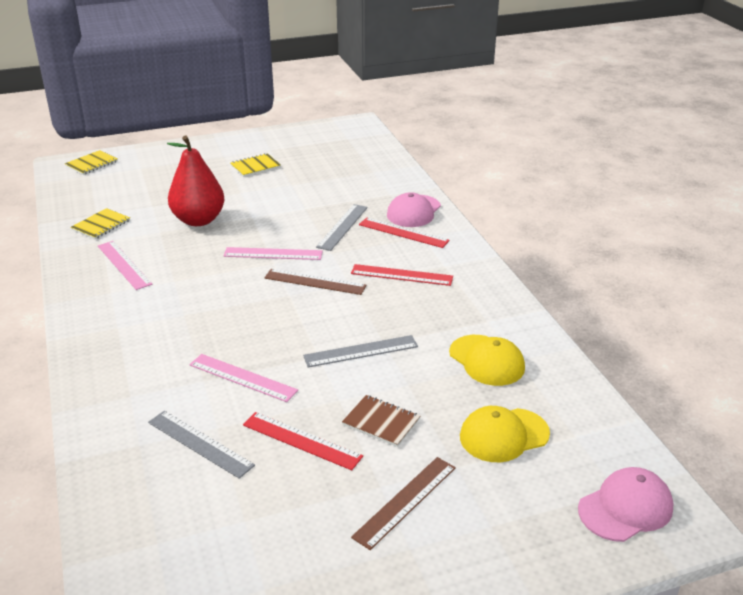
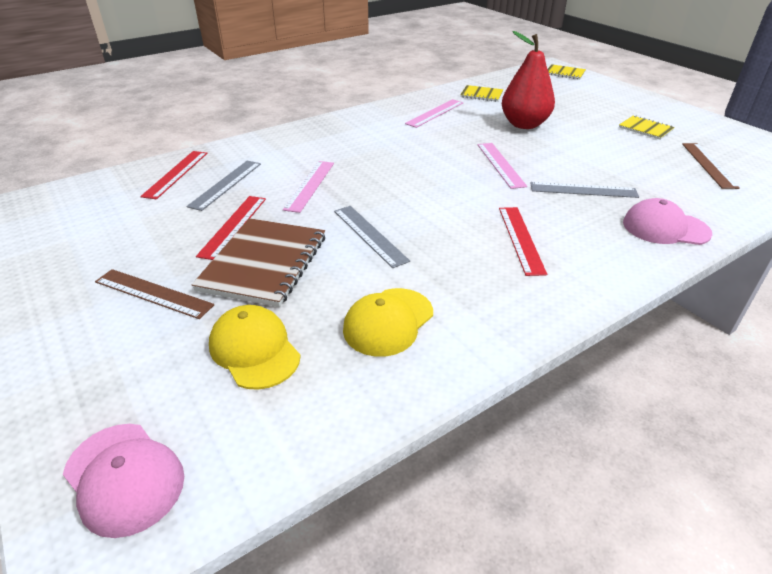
camera: 75 degrees right, 5 degrees up
brown ruler [264,269,366,295] -> brown ruler moved to [682,143,740,189]
brown notebook [342,395,420,447] -> brown notebook [192,218,325,307], size x1.89
red ruler [359,218,450,248] -> red ruler moved to [140,151,207,199]

